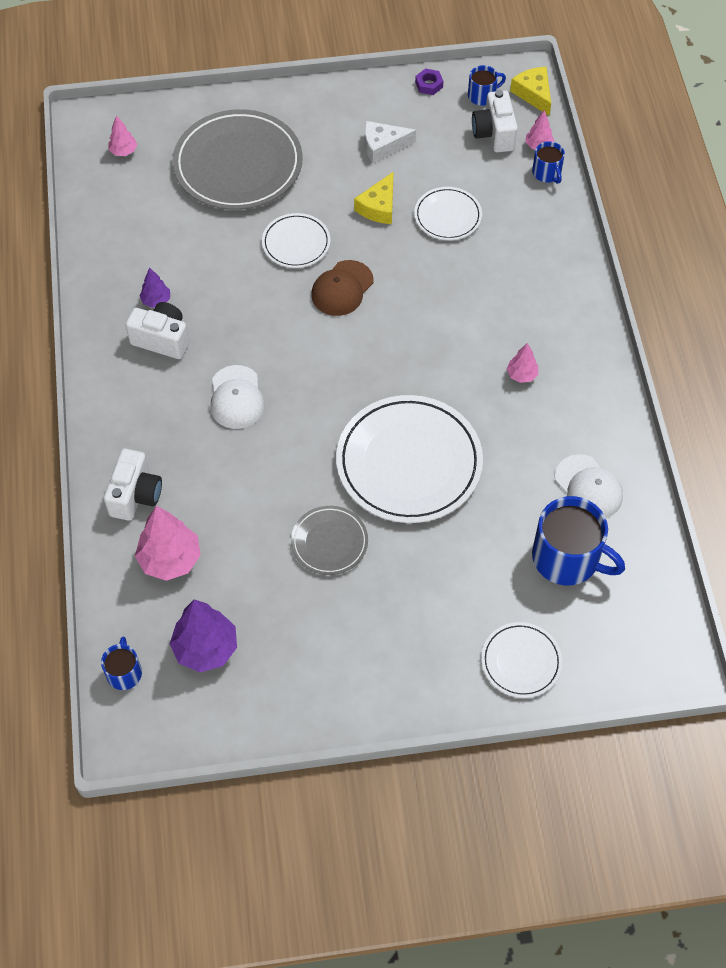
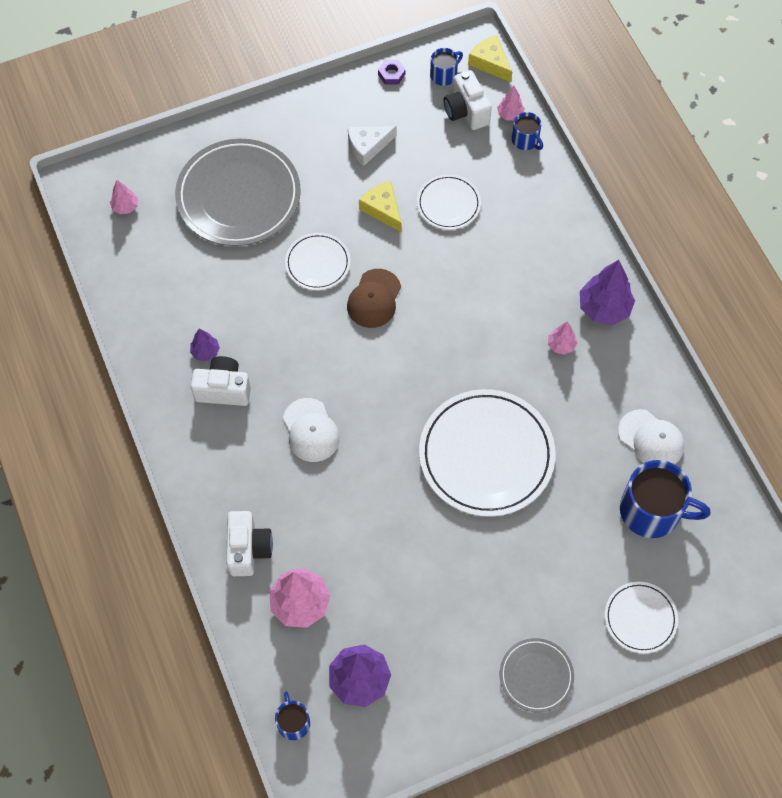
camera: 15 degrees left, 5 degrees up
grey plate [291,506,368,575] -> grey plate moved to [500,638,574,713]
yellow cheese [354,172,394,224] -> yellow cheese turned 135 degrees clockwise [359,181,401,232]
none -> purple tree [580,260,635,325]

